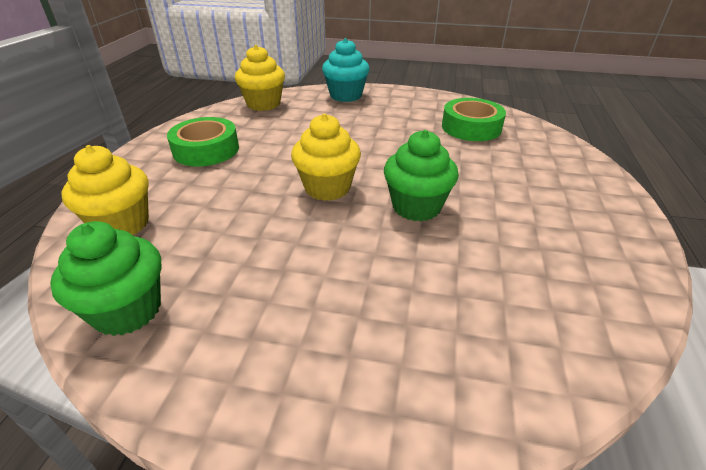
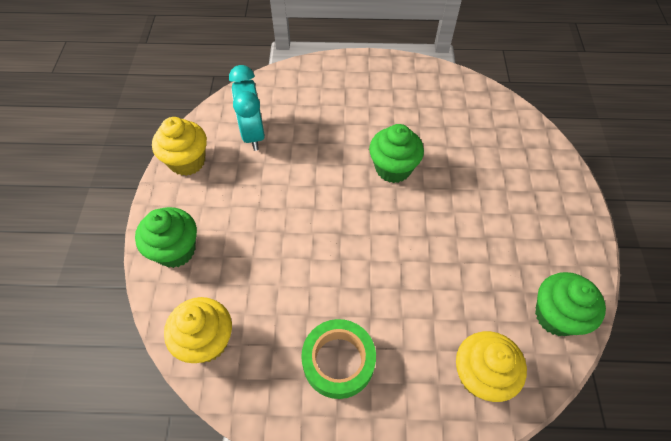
camera: 100 degrees left, 20 degrees up
yellow cupcake [291,114,361,201] -> yellow cupcake moved to [152,117,207,176]
turquoise cupcake [322,38,370,102] -> green cupcake [135,207,197,268]
green tape [442,98,506,141] -> turquoise clock [229,65,265,151]

